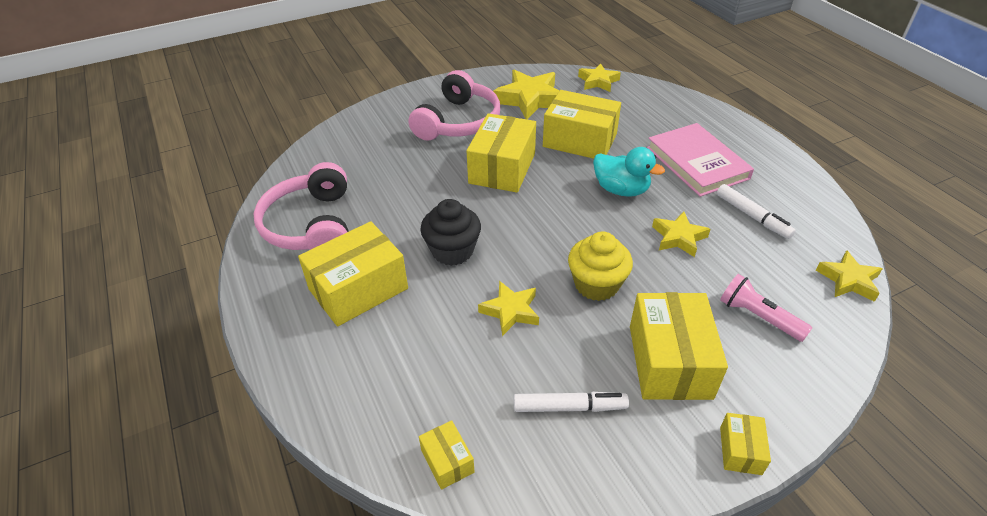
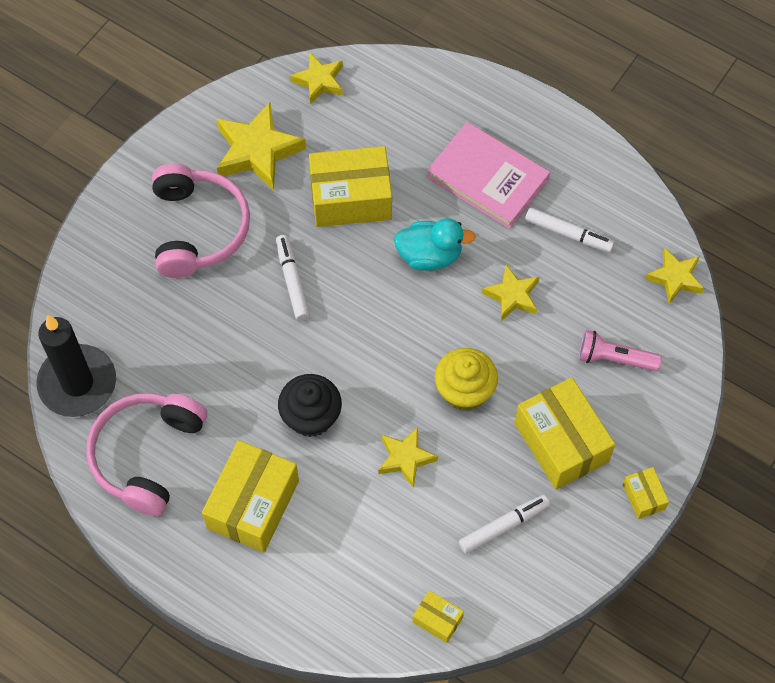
camera: 30 degrees left, 20 degrees up
pink headphones [254,162,348,250] -> pink headphones turned 60 degrees clockwise [87,393,207,516]
yellow box [467,113,536,193] -> white marker [276,235,310,321]
none -> black candle [36,315,116,417]

